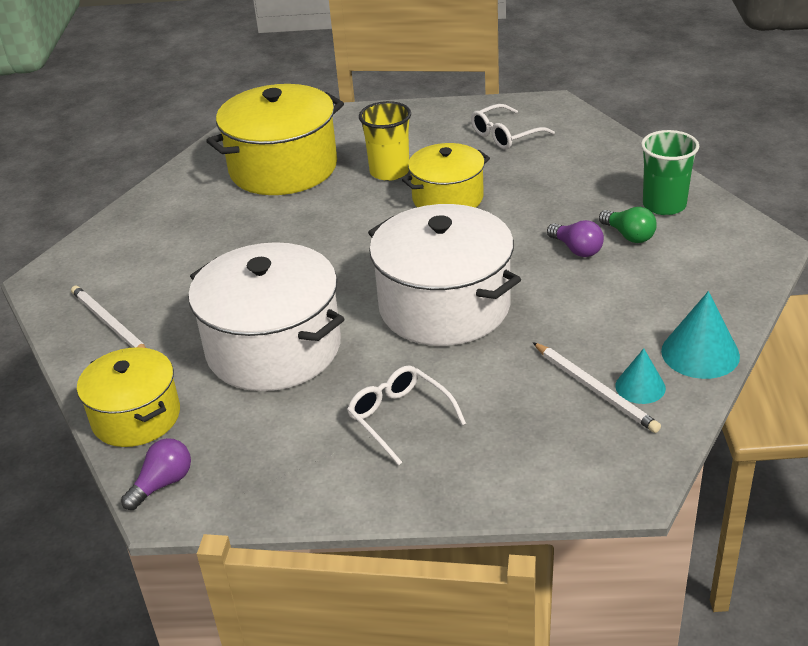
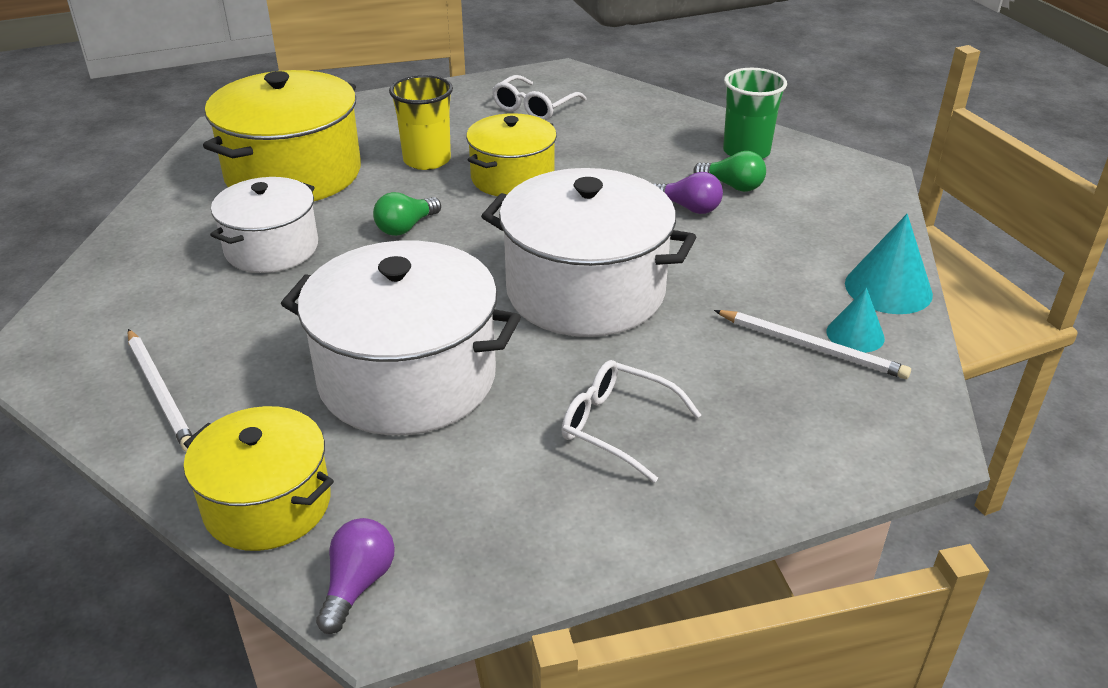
camera: 25 degrees left, 0 degrees up
white pencil [71,285,146,348] -> white pencil turned 150 degrees counterclockwise [128,329,192,452]
none -> white pot [210,177,318,273]
none -> green light bulb [373,192,441,236]

